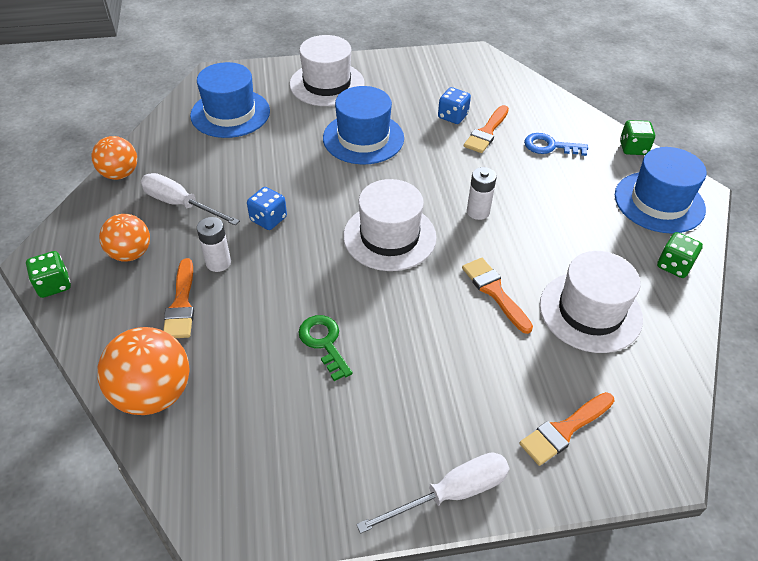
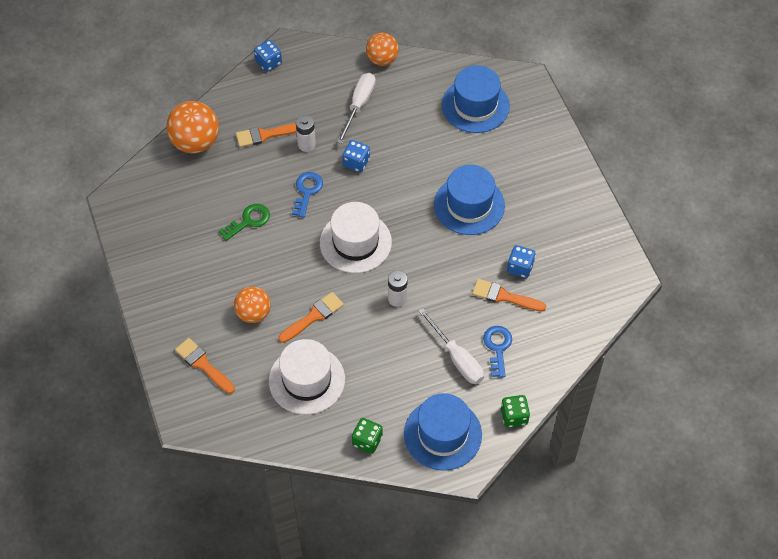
camera: 80 degrees right, 10 degrees up
green dice [26,251,71,298] -> blue dice [254,40,282,72]
orange ball [99,214,150,262] -> orange ball moved to [234,287,271,323]
white hat [289,35,365,106] -> none
white screwdriver [356,452,510,534] -> white screwdriver moved to [418,308,484,384]
none -> blue key [292,172,323,218]

